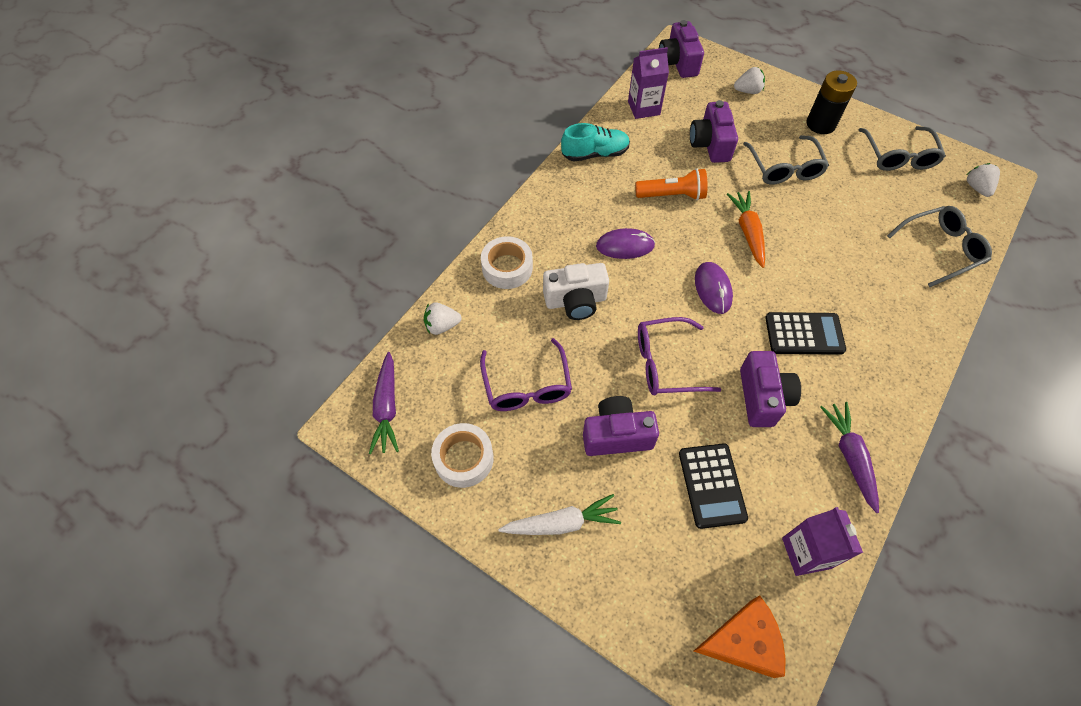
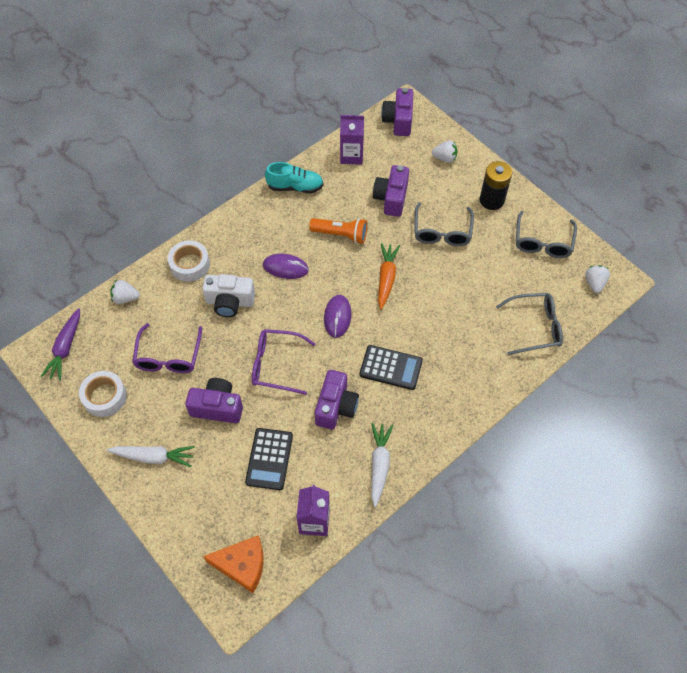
camera: 15 degrees right, 0 degrees up
purple carrot [820,402,879,513] -> white carrot [371,423,393,507]

